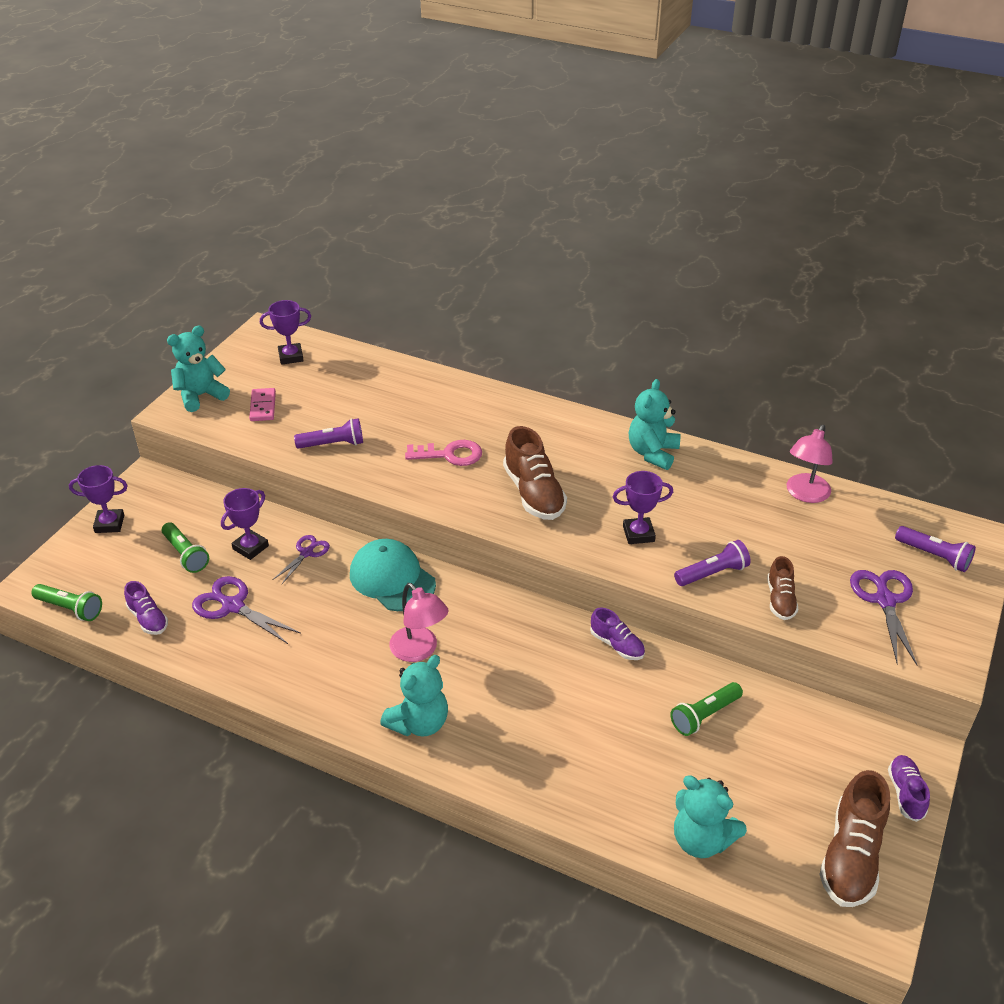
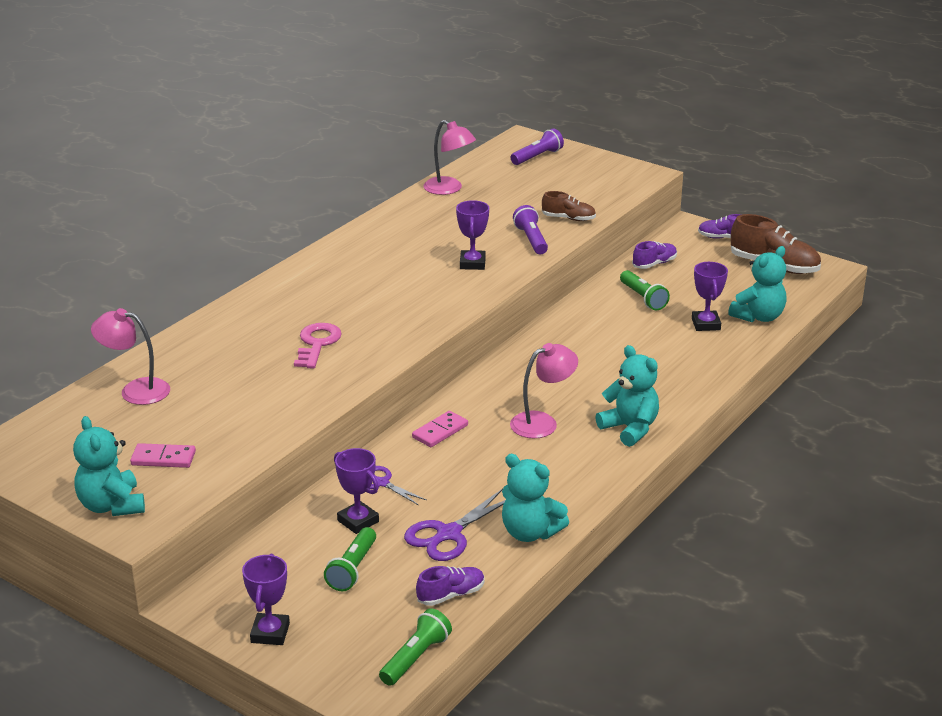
camera: 80 degrees left, 10 degrees down
green flashlight [161,522,209,573] -> green flashlight turned 135 degrees clockwise [324,527,376,591]
purple trophy [260,300,311,365] -> purple trophy moved to [692,262,728,331]
purple flashlight [294,418,363,449] -> none
turquoise cap [350,539,436,611] -> pink domino [412,411,468,447]
brown shoe [503,426,567,520] -> none
purple shoe [590,608,645,660] -> purple shoe moved to [632,241,677,269]
turquoise teddy bear [629,379,680,470] -> turquoise teddy bear moved to [502,454,569,542]
purple scissors [850,570,918,666] -> none
none -> pink lamp [91,308,170,405]

